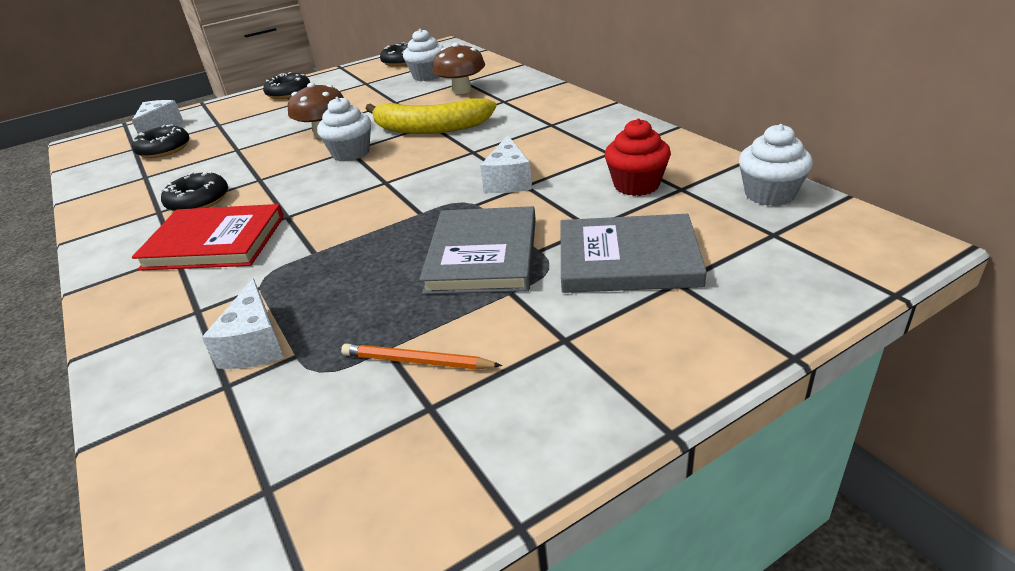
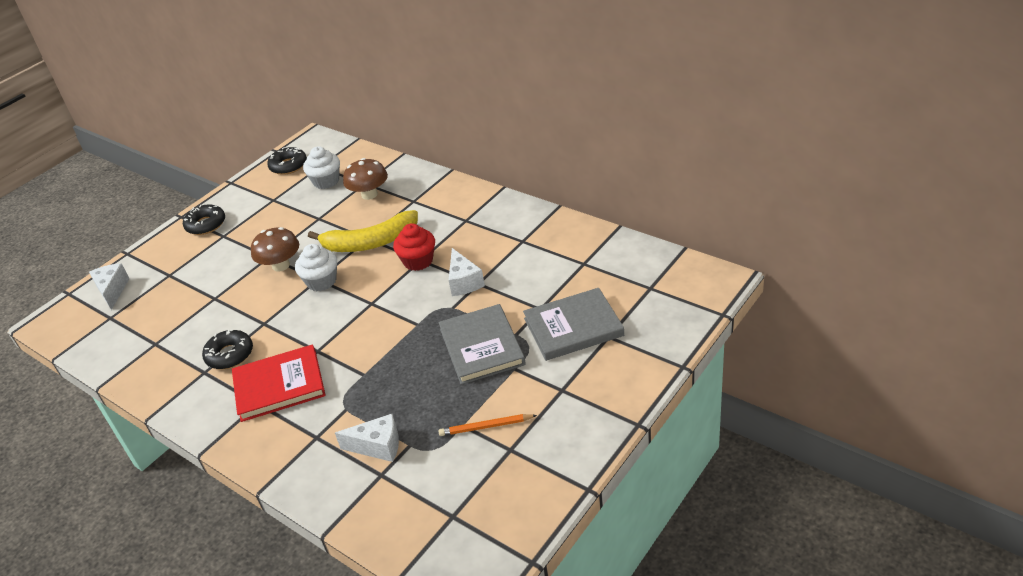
camera: 20 degrees left, 5 degrees up
black donut [132,124,190,158] -> none
white cheese [202,278,284,369] -> white cheese turned 60 degrees counterclockwise [335,414,399,462]
red cupcake [605,119,671,196] -> red cupcake moved to [393,223,435,271]
white cupcake [739,124,813,206] -> none

